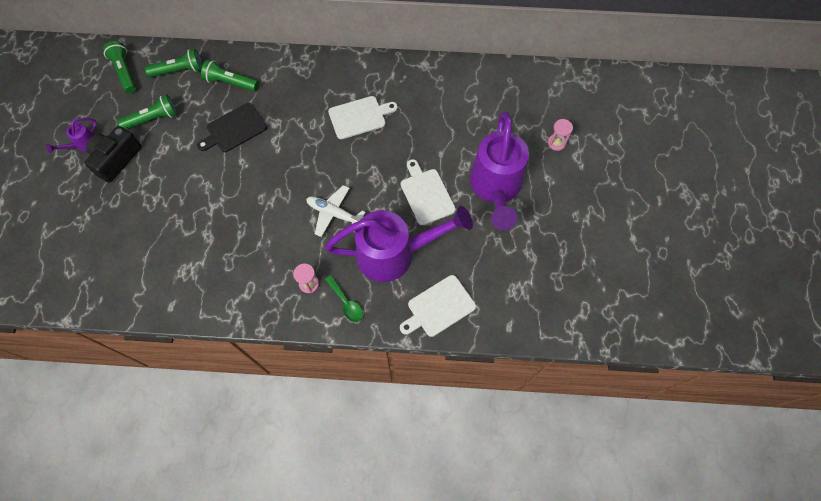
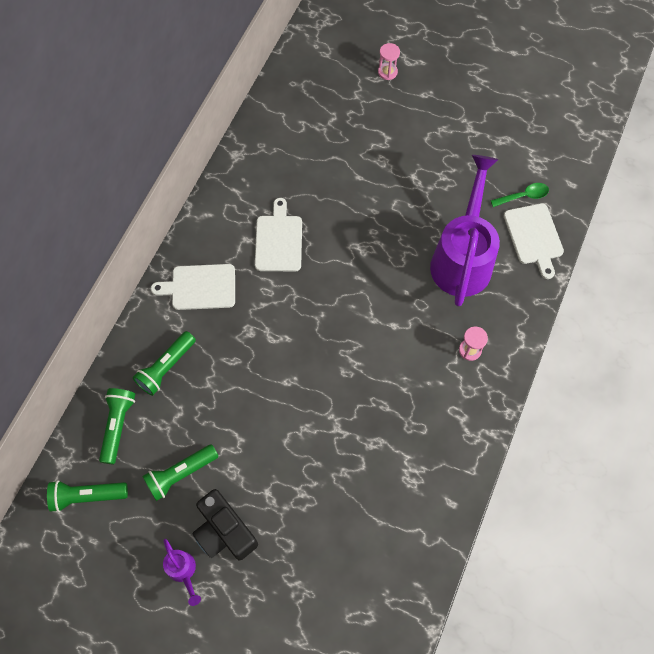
camera: 70 degrees left, 0 degrees up
green flashlight [117,95,178,130] -> green flashlight turned 120 degrees counterclockwise [142,444,219,501]
black cutting board [197,103,267,152] -> none
white plane [306,185,366,237] -> none
green spoon [325,275,363,322] -> green spoon moved to [490,183,549,207]
white cutting board [401,159,456,225] -> white cutting board moved to [151,264,235,310]
purple watering can [470,111,529,230] -> none

